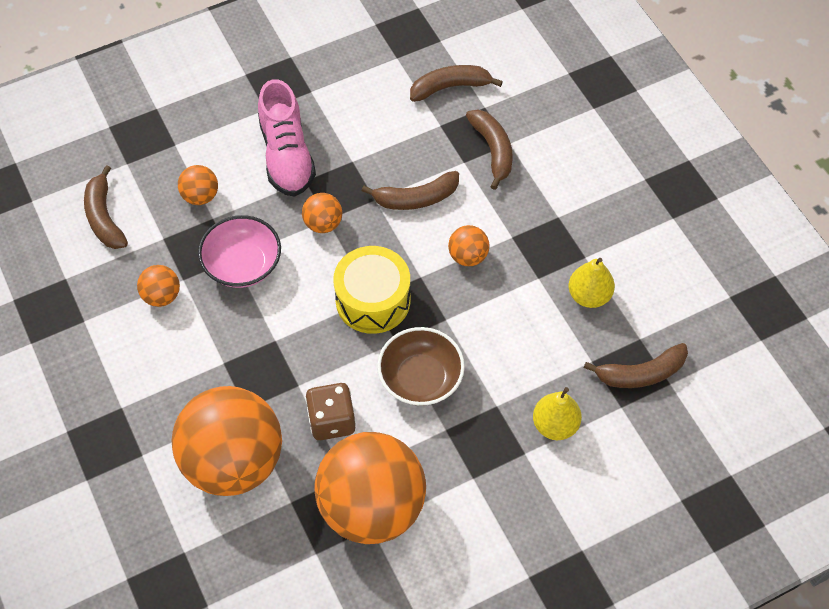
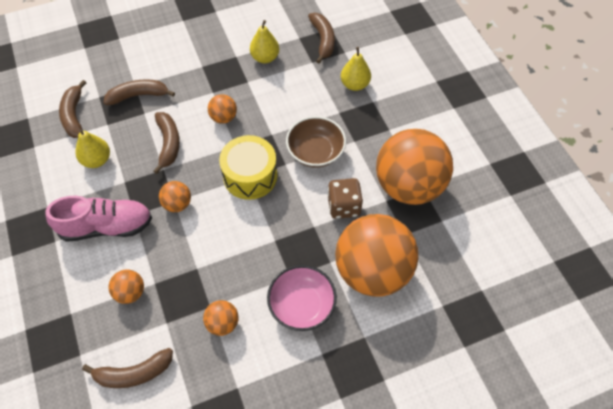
camera: 85 degrees left, 0 degrees up
pink bowl [198,215,281,288] -> pink bowl moved to [267,265,337,331]
none -> yellow pear [75,129,110,168]

